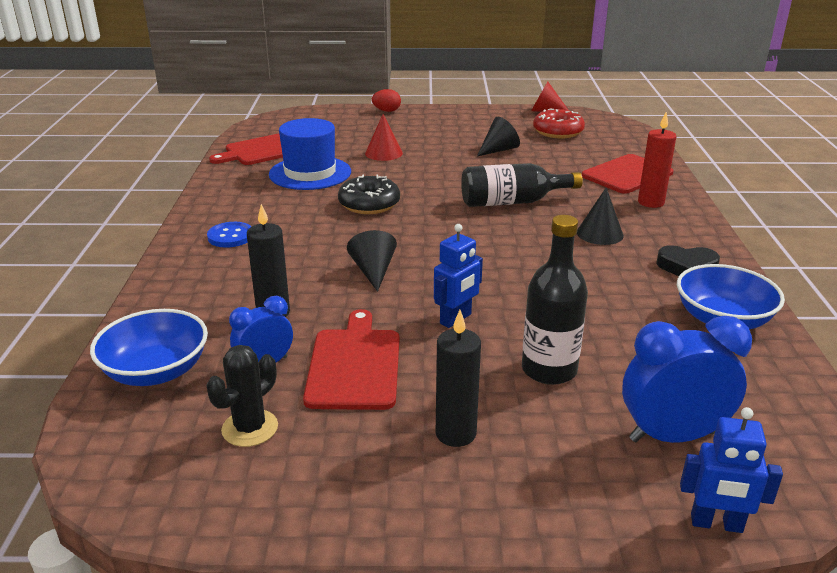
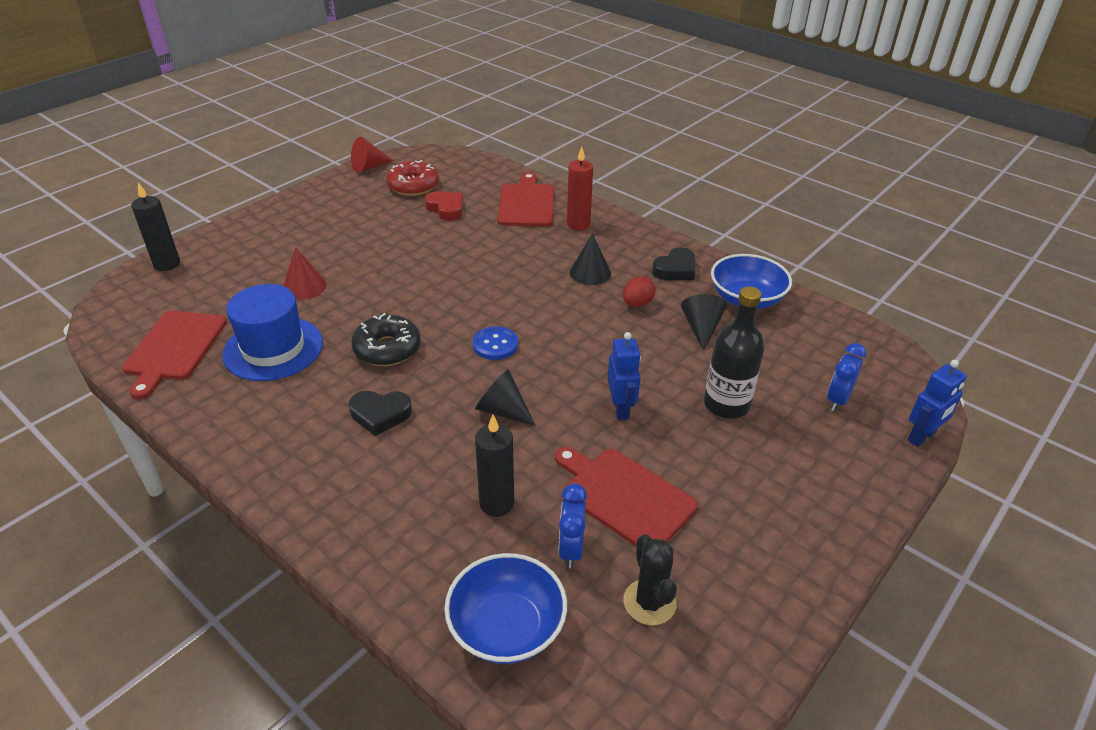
camera: 50 degrees left, 10 degrees up
blue button [207,222,252,248] -> blue button moved to [473,327,518,360]
red egg [372,89,401,112] -> red egg moved to [623,276,656,307]
black candle [436,310,481,447] -> black candle moved to [131,182,180,271]
black bottle [461,163,583,207] -> none
black cone [477,117,520,156] -> black cone moved to [681,294,727,351]
blue clock [622,316,752,443] -> blue clock [827,343,867,411], size x0.60
none -> black heart [349,391,412,436]
none -> red heart [425,191,463,221]

